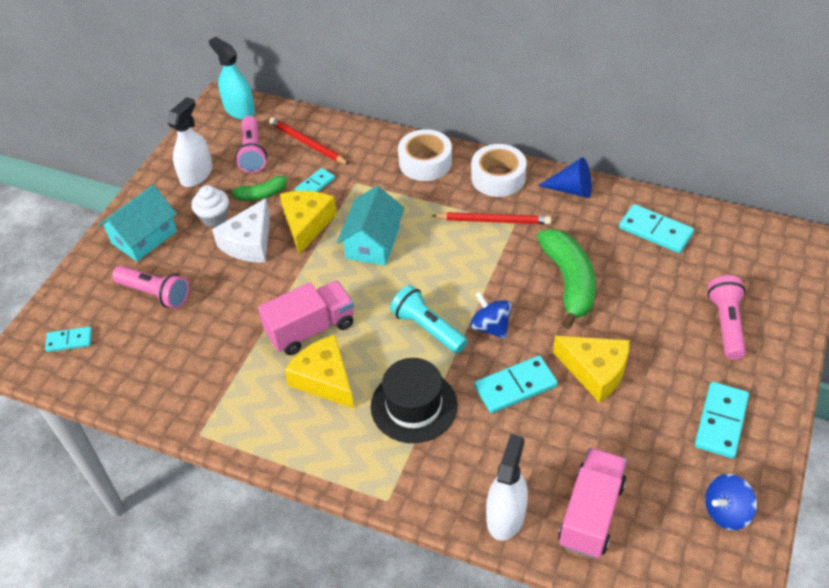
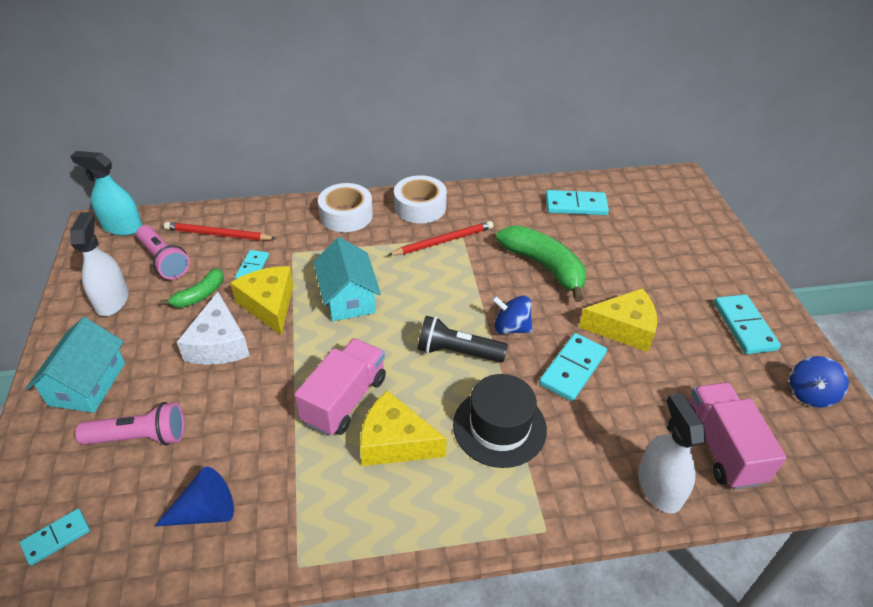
camera: 35 degrees left, 5 degrees down
white cupcake [191,185,229,227] -> none
turquoise flashlight [390,285,468,354] -> black flashlight [418,316,508,362]
blue cone [538,157,592,198] -> blue cone moved to [155,467,234,526]
pink flashlight [707,275,746,360] -> none

